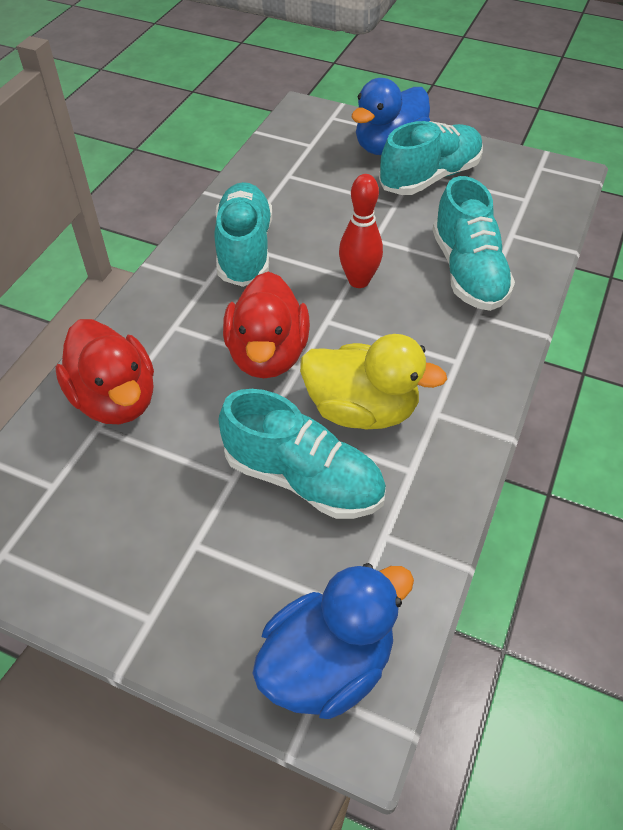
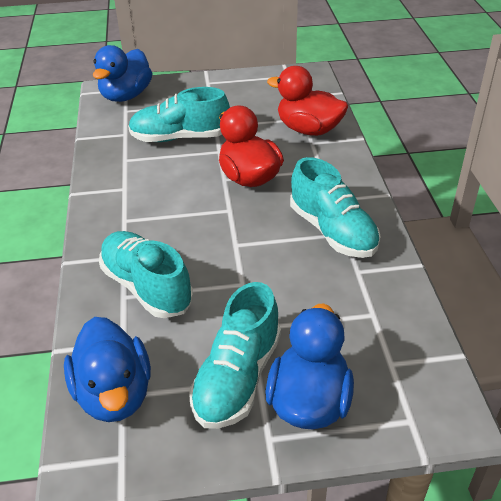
camera: 150 degrees right, 10 degrees down
yellow duck [300,334,447,429] -> none
red bowling pin [339,174,383,288] -> none
none -> blue duck [64,317,151,422]

